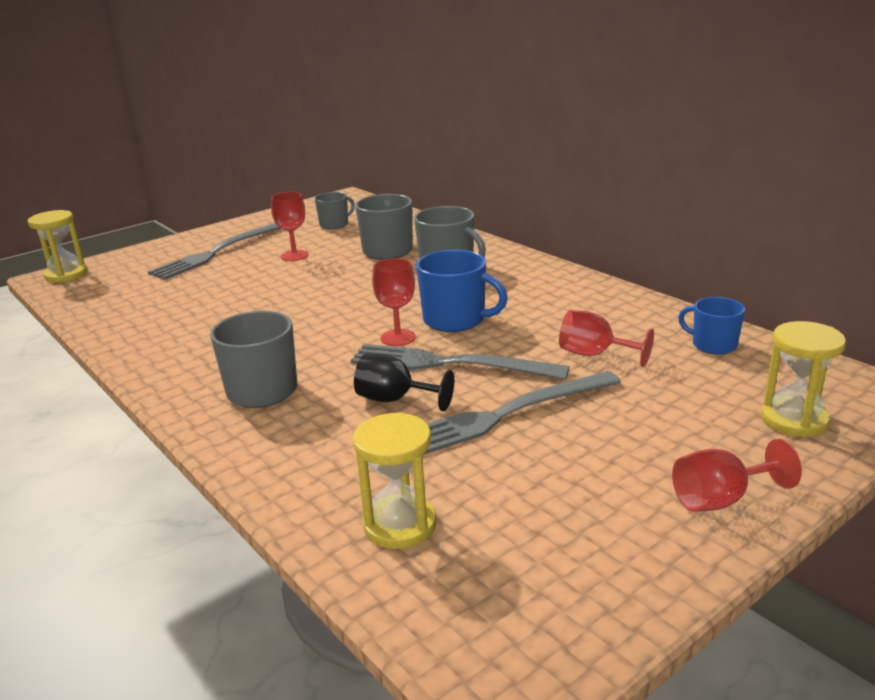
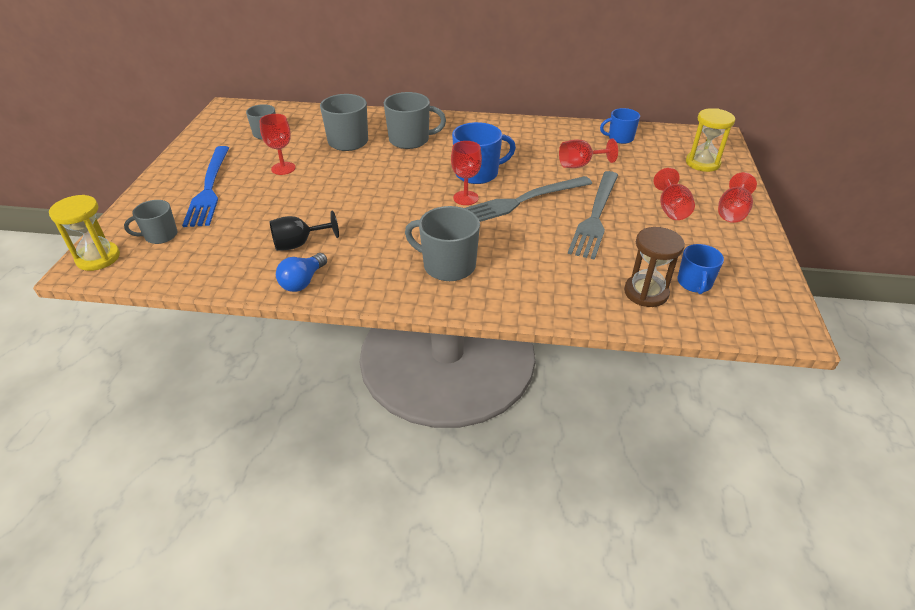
camera: 45 degrees left, 15 degrees up
grey fork [148,223,281,279] -> blue fork [182,146,229,227]
yellow hourglass [353,412,436,549] -> brown hourglass [624,227,685,307]
black goblet [354,354,454,411] -> black goblet moved to [270,211,339,251]
none -> grey mug [124,200,177,244]
none -> blue light bulb [276,253,327,292]
none -> red goblet [654,168,695,220]
none -> blue mug [678,244,724,294]

